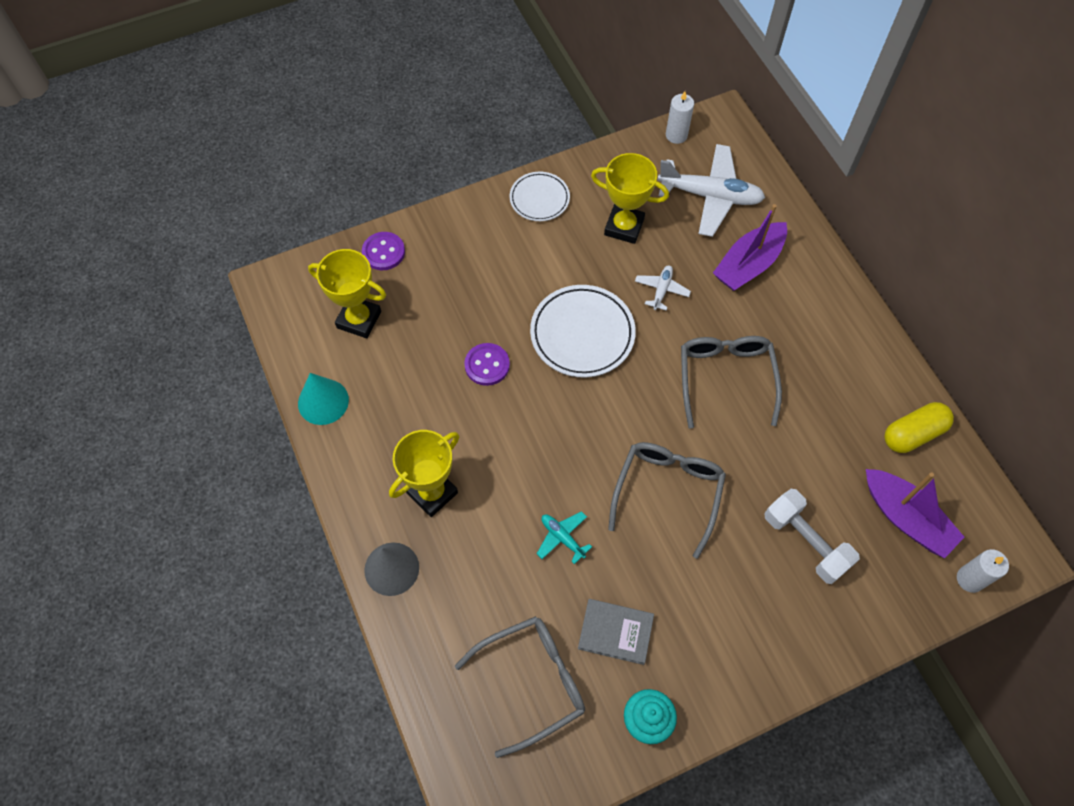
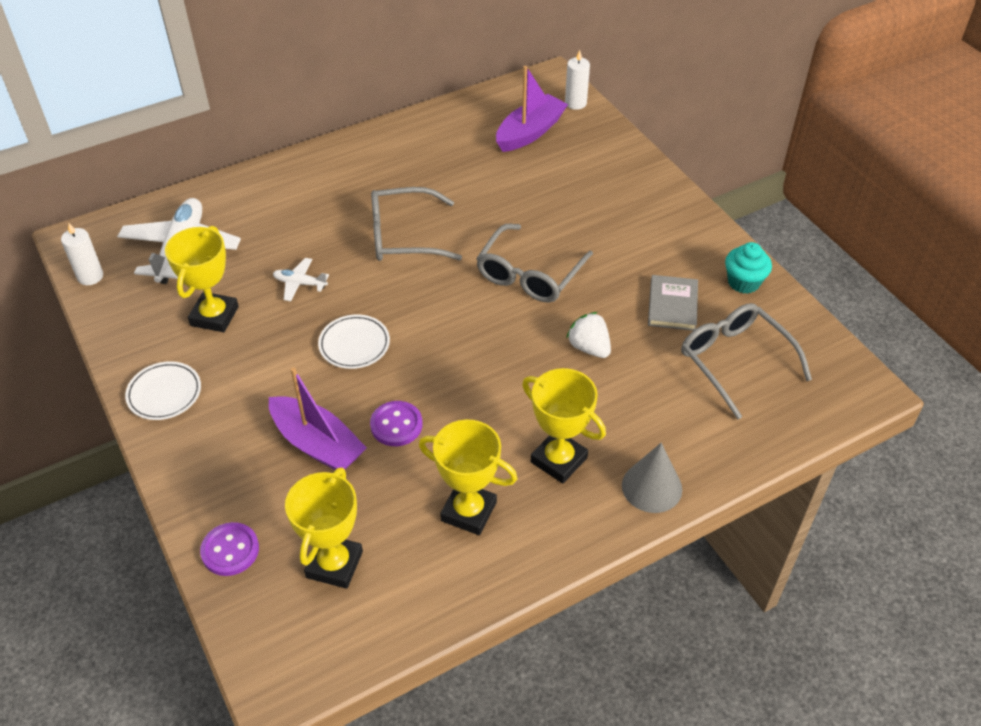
camera: 95 degrees left, 15 degrees down
turquoise cone [298,373,349,425] -> none
white plate [530,285,636,378] -> white plate [318,314,390,369], size x0.62
turquoise plane [537,511,592,564] -> white strawberry [566,312,611,358]
grey glasses [608,442,726,559] -> grey glasses turned 75 degrees counterclockwise [476,224,593,303]
purple boat [713,204,787,291] -> purple boat moved to [269,367,367,470]
white dumbbell [764,489,860,584] -> none
yellow capsule [885,402,954,453] -> none
none -> yellow trophy [419,419,518,535]

